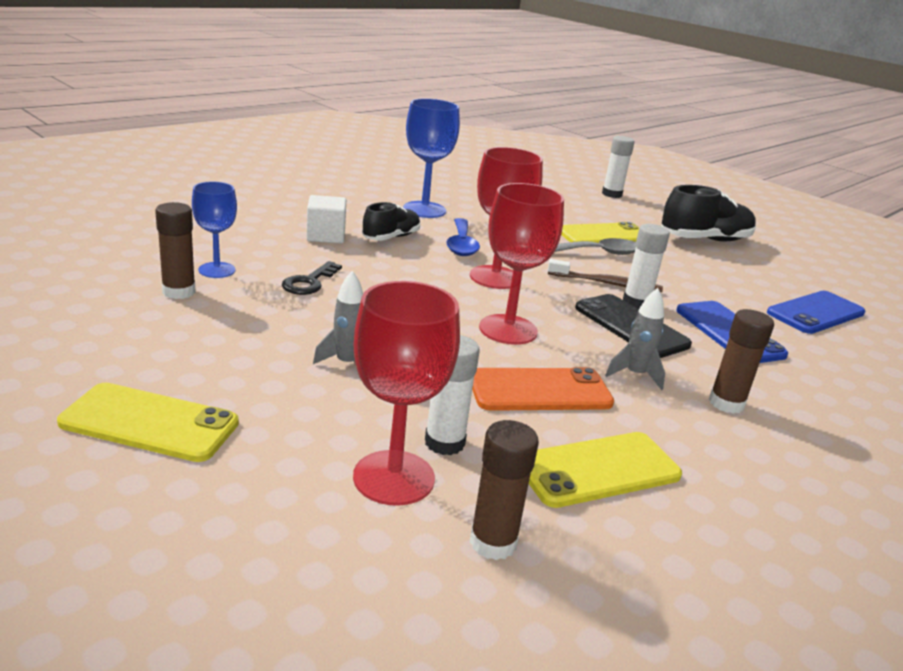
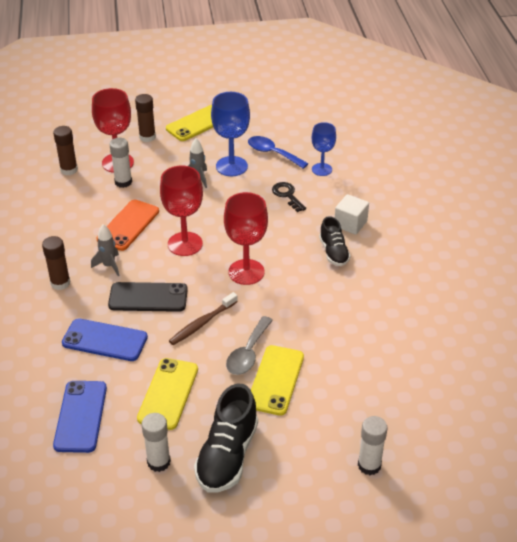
camera: 130 degrees right, 15 degrees up
brown glue stick [155,202,196,299] -> brown glue stick moved to [135,94,156,142]
blue goblet [403,98,460,218] -> blue goblet moved to [211,92,250,176]
blue spoon [446,218,480,256] -> blue spoon moved to [248,136,308,169]
yellow phone [529,432,682,508] -> yellow phone moved to [137,358,198,430]
white glue stick [623,224,670,309] -> white glue stick moved to [142,413,171,472]

